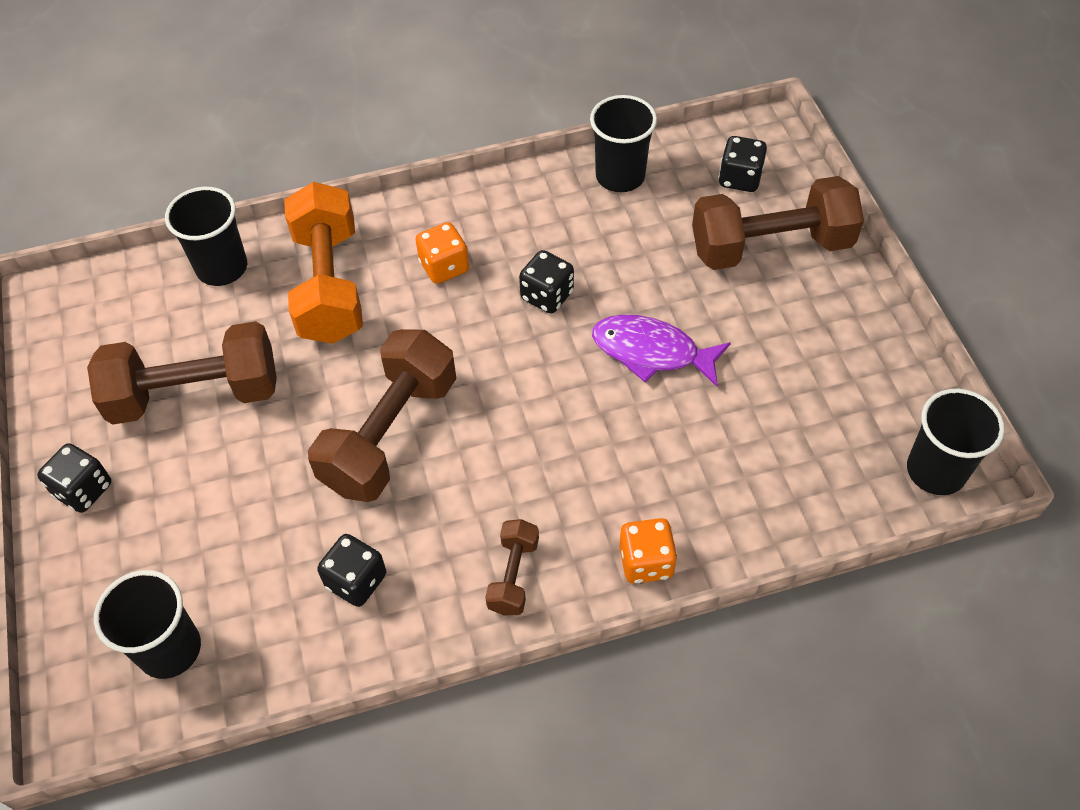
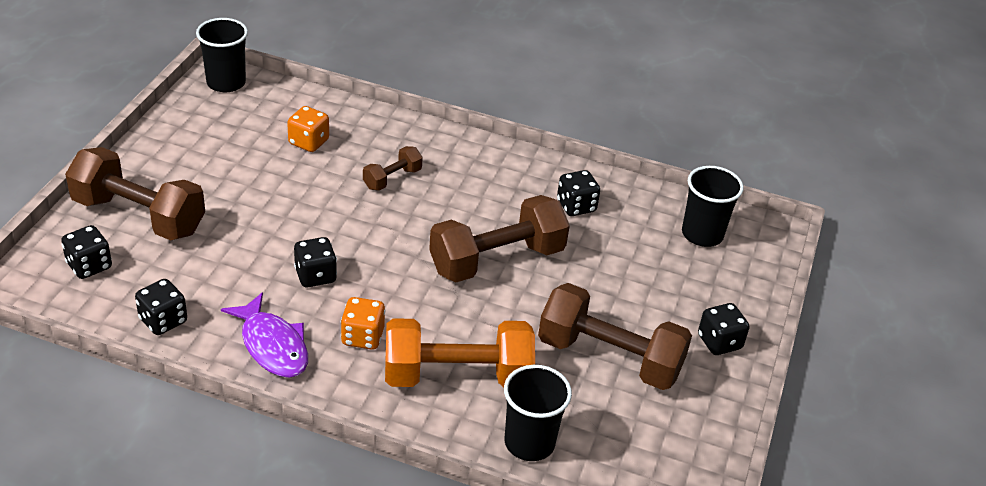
camera: 150 degrees left, 15 degrees down
orange dumbbell [284,182,363,344] -> orange dumbbell turned 60 degrees clockwise [385,318,535,387]
brown dumbbell [485,519,539,616] -> brown dumbbell moved to [363,146,423,191]
black cup [590,95,657,192] -> black dice [135,279,187,335]
purple fish [592,315,731,387] -> purple fish moved to [221,292,308,378]
orange dice [619,518,678,584] -> orange dice moved to [287,106,329,152]

